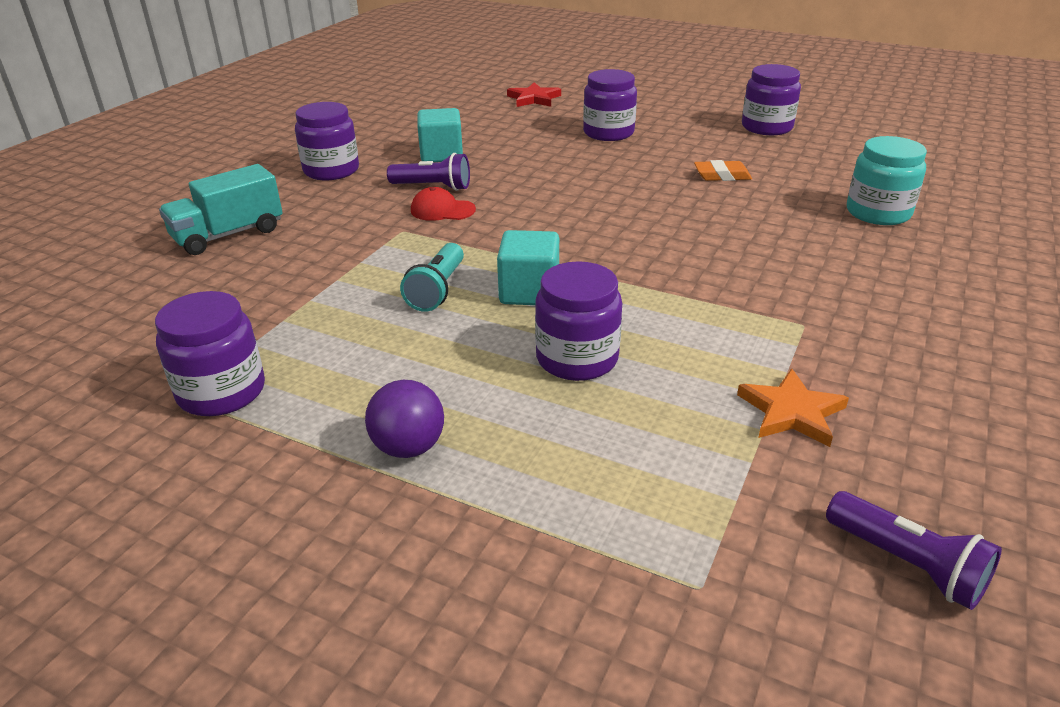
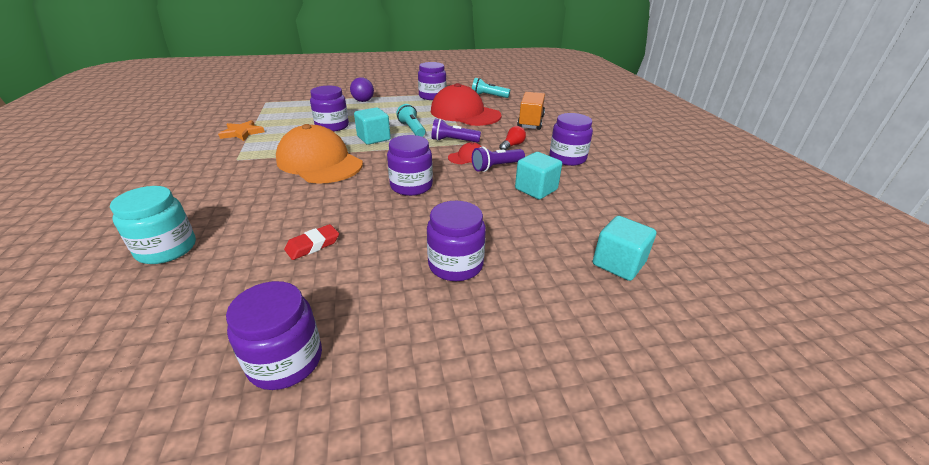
camera: 140 degrees right, 0 degrees up
turquoise truck [159,164,283,255] -> orange truck [517,92,545,130]
red star [507,82,561,107] -> none
orange eraser [694,160,752,181] -> red eraser [284,224,339,260]
purple flashlight [826,491,1002,610] -> purple flashlight moved to [432,119,481,143]
none -> orange cap [276,124,363,184]
none -> purple jar [387,135,433,196]
none -> red cap [431,83,501,126]
none -> turquoise flashlight [472,78,510,98]
none -> red light bulb [499,126,526,150]
none -> turquoise cube [593,216,656,281]

